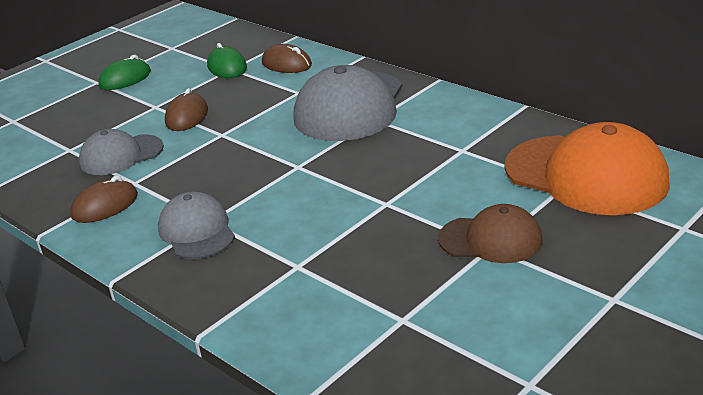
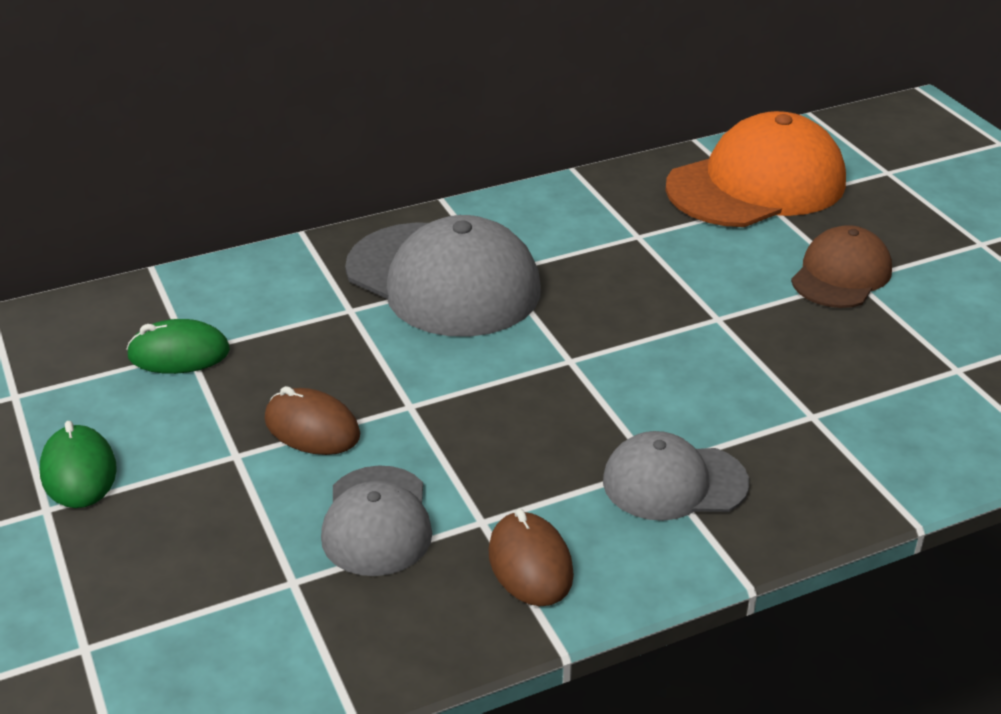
camera: 70 degrees left, 5 degrees up
brown mouse [262,44,312,73] -> none

